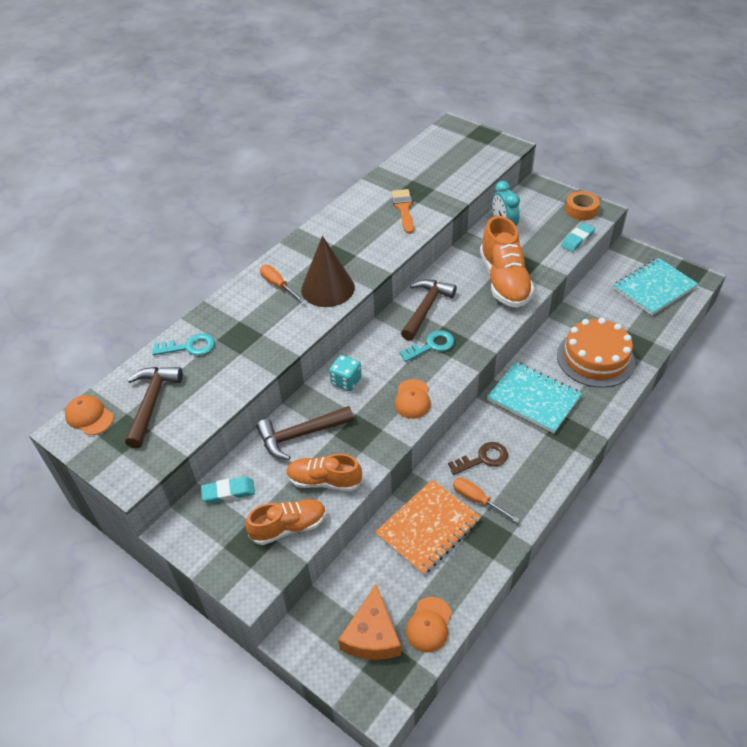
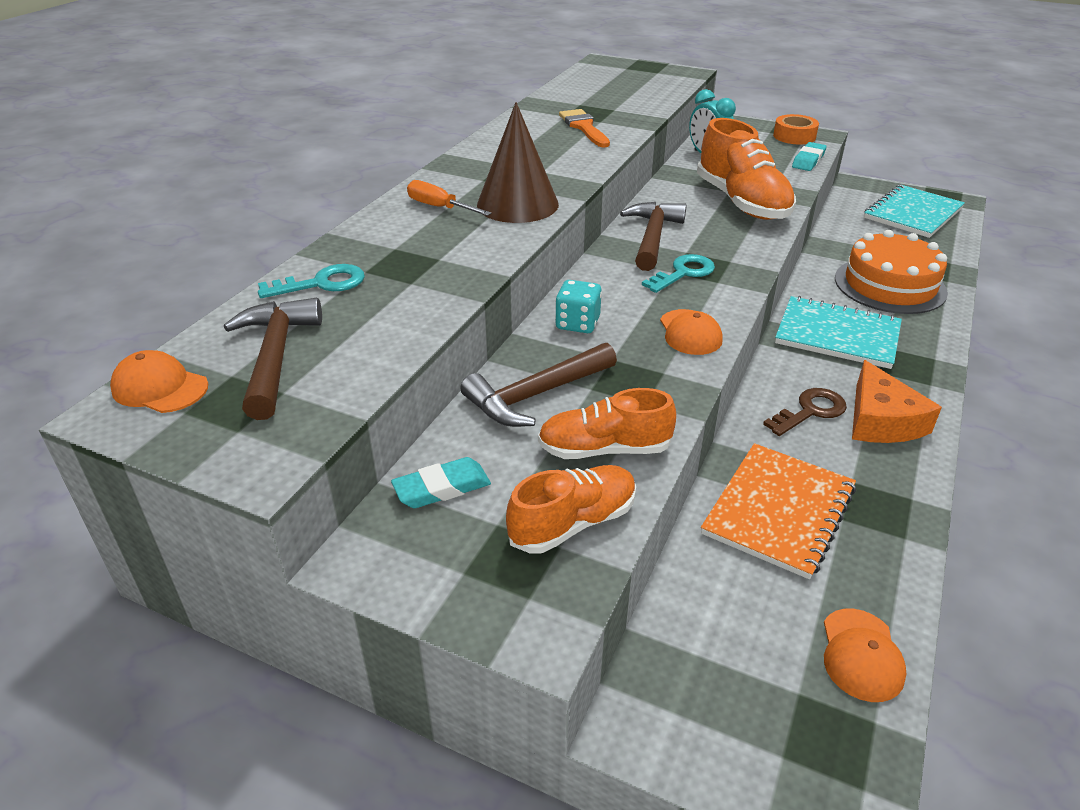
camera: 15 degrees left, 10 degrees down
orange cheese [338,584,401,660] -> orange cheese moved to [852,360,942,443]
orange screwdriver [453,478,519,523] -> none

